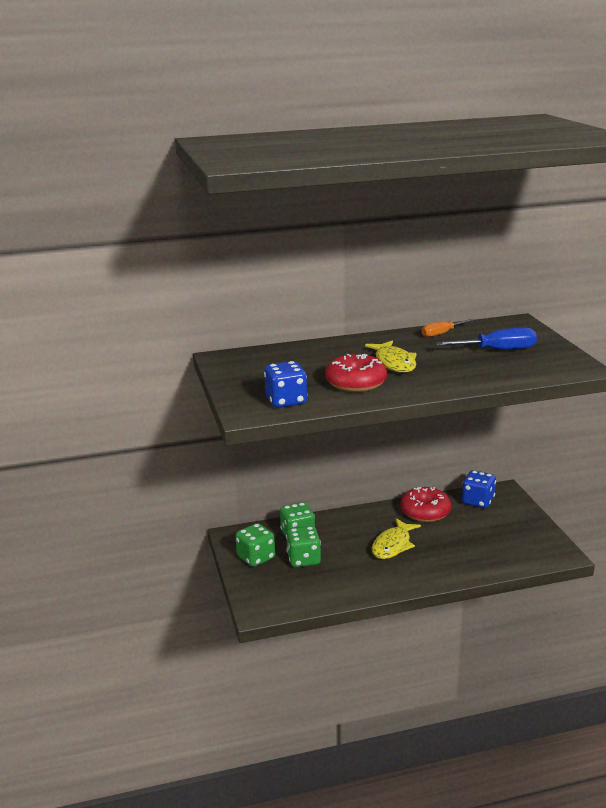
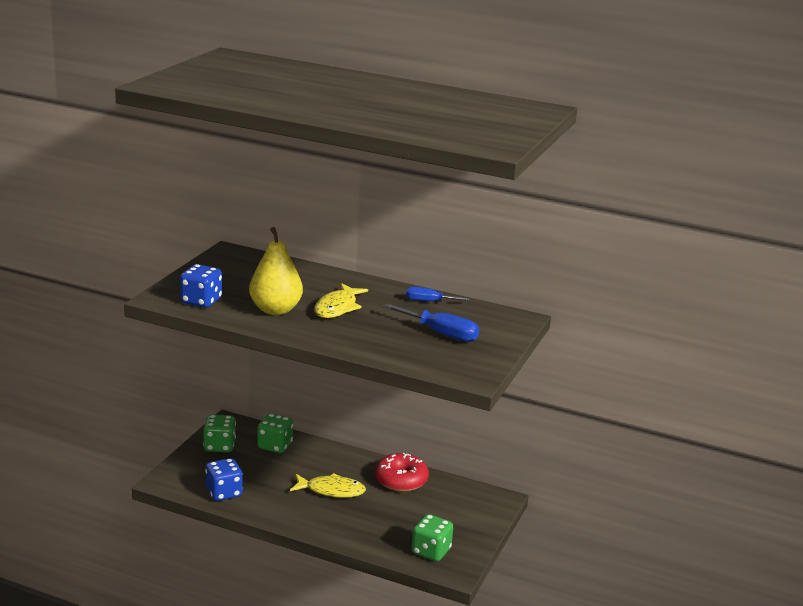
camera: 35 degrees right, 0 degrees up
green dice [286,526,321,567] -> green dice moved to [411,514,453,561]
red donut [325,354,387,392] -> yellow pear [249,227,303,315]
yellow fish [372,518,421,559] -> yellow fish turned 150 degrees counterclockwise [290,473,366,498]
orange screwdriver [422,319,473,337] -> blue screwdriver [406,287,471,301]
blue dice [462,470,496,508] -> blue dice moved to [205,458,243,501]

